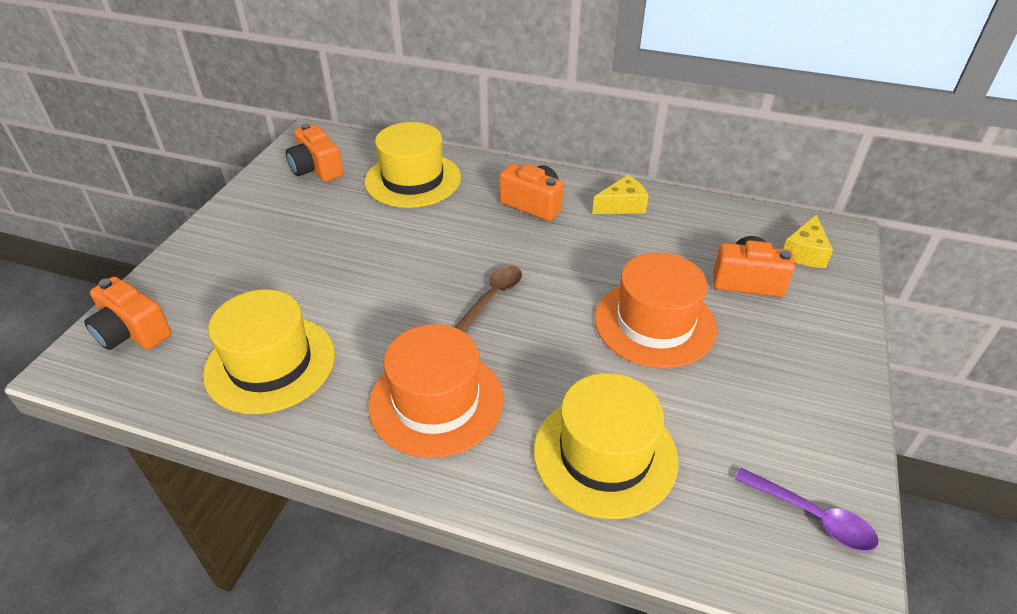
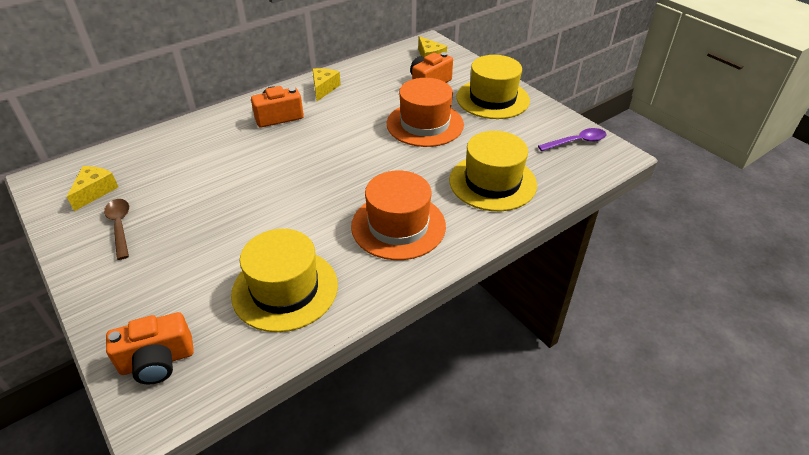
camera: 55 degrees left, 0 degrees up
orange camera [286,124,344,182] -> yellow cheese [67,166,118,211]
yellow hat [365,122,461,208] -> yellow hat moved to [456,55,530,119]
brown spoon [455,265,522,333] -> brown spoon moved to [104,199,129,260]

